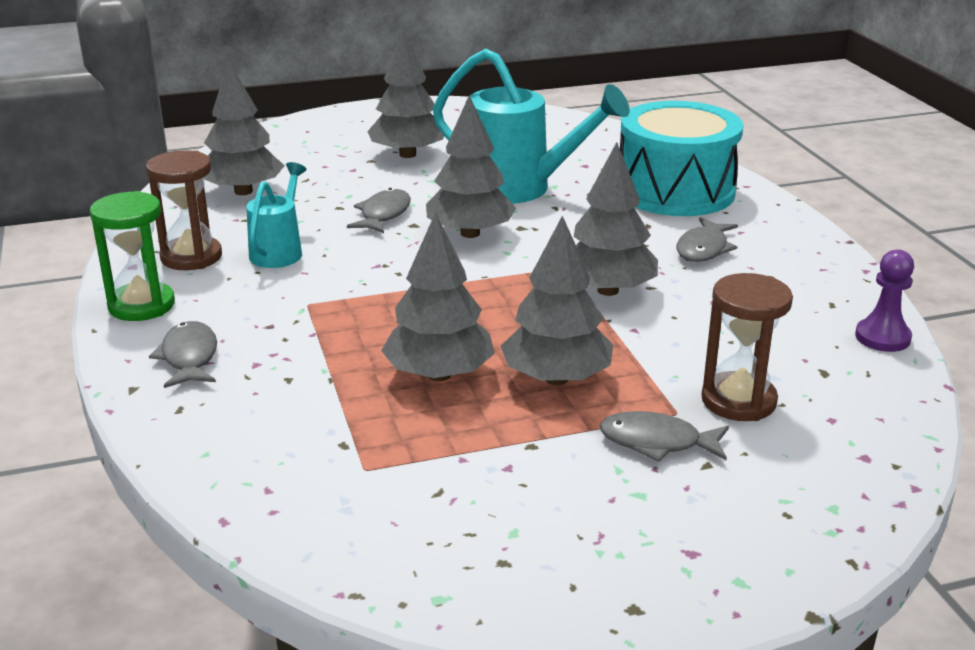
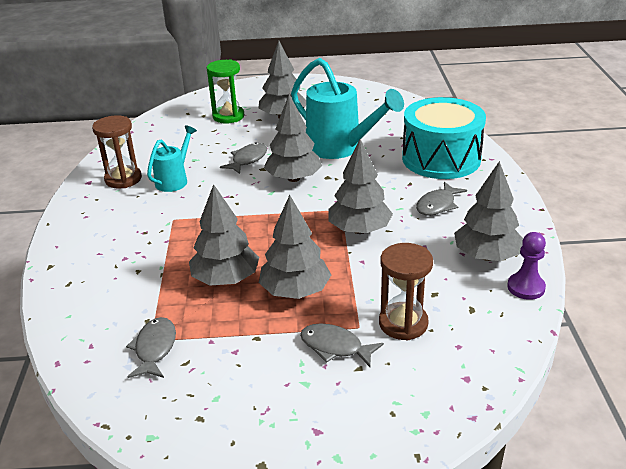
camera: 15 degrees right, 5 degrees up
green hourglass [90,191,175,321] -> green hourglass moved to [207,59,244,123]
grey fish [149,321,217,388] -> grey fish moved to [126,317,176,378]
grey tree [204,61,284,195] -> grey tree moved to [454,161,523,261]

